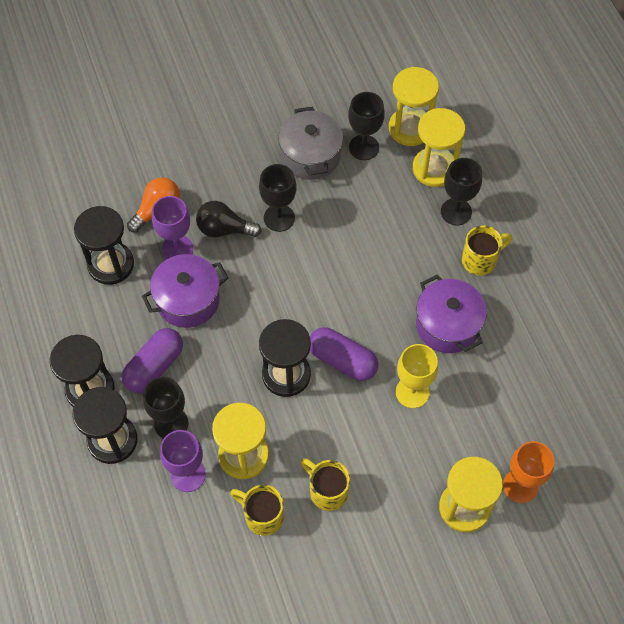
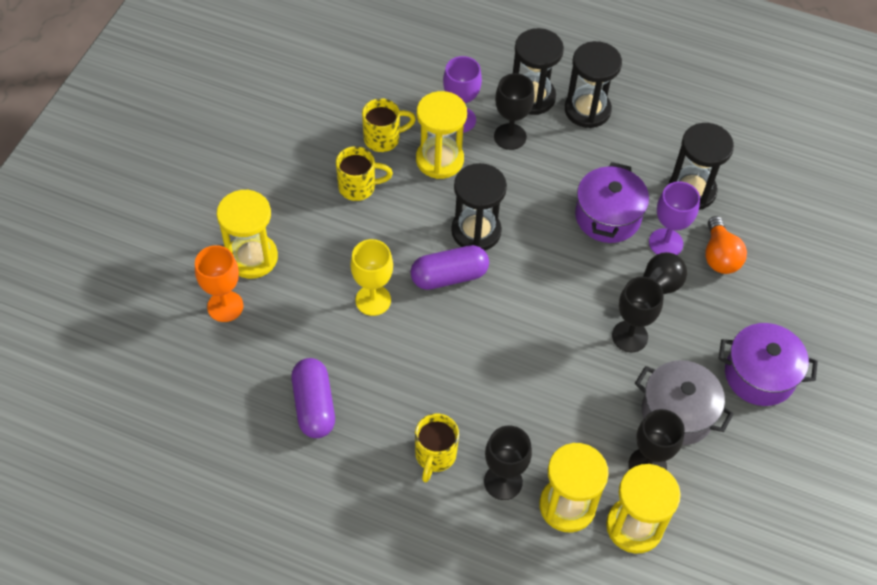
camera: 130 degrees right, 5 degrees down
purple capsule [122,328,183,393] -> purple capsule moved to [292,358,335,438]
purple pot [416,274,487,353] -> purple pot moved to [718,323,818,406]

